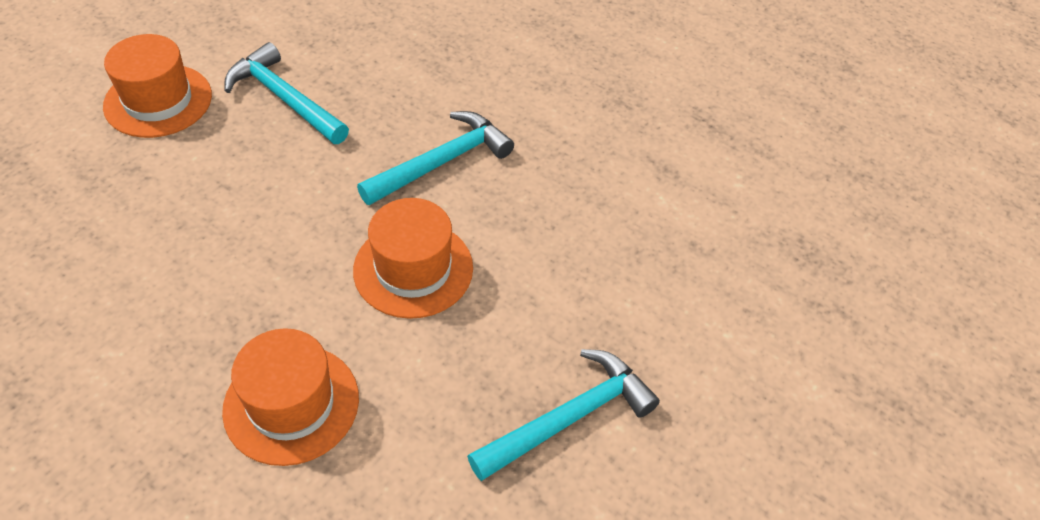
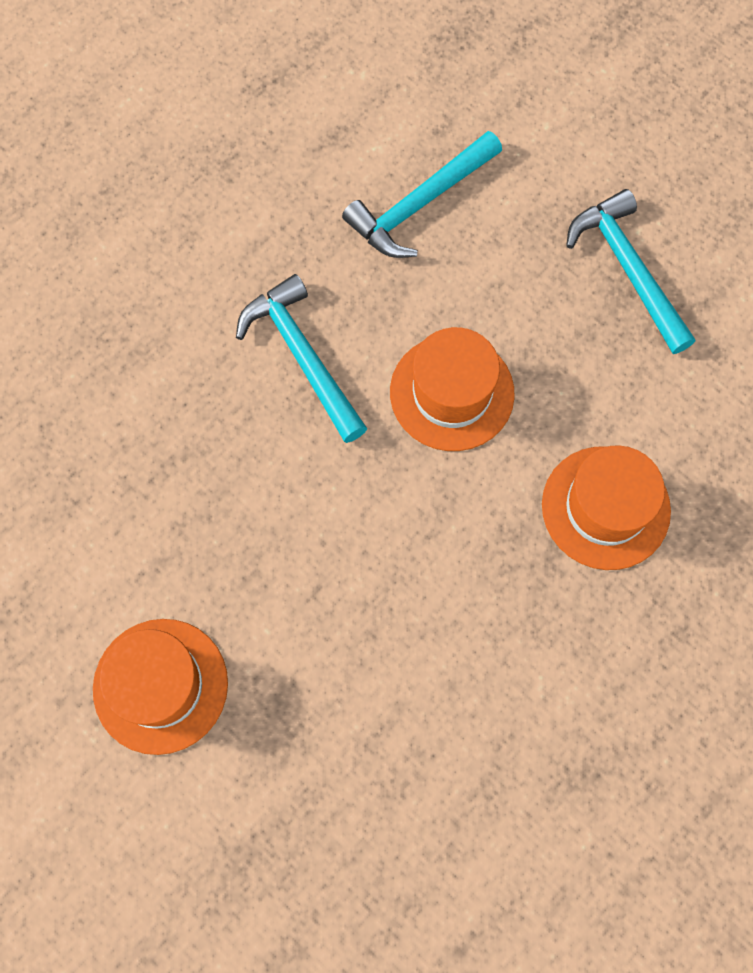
camera: 80 degrees left, 20 degrees up
turquoise hammer [224,42,349,144] -> turquoise hammer moved to [342,131,502,258]

